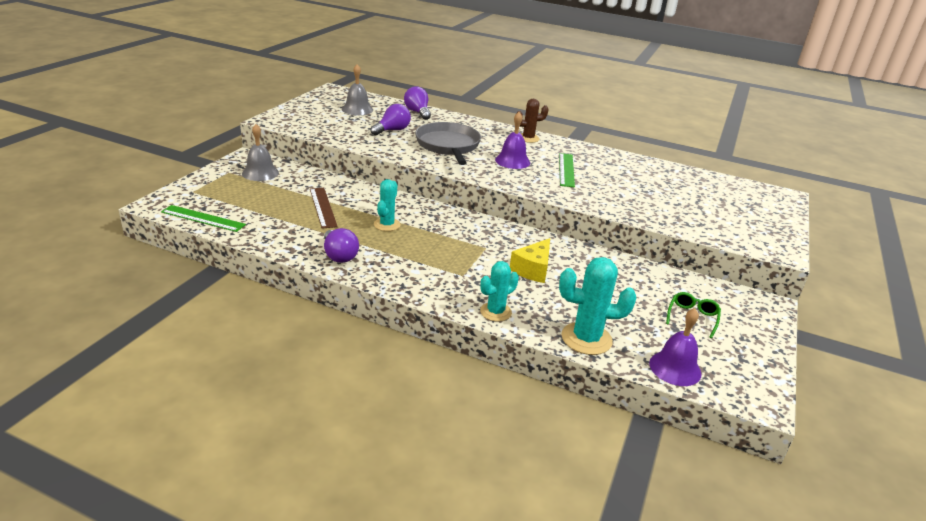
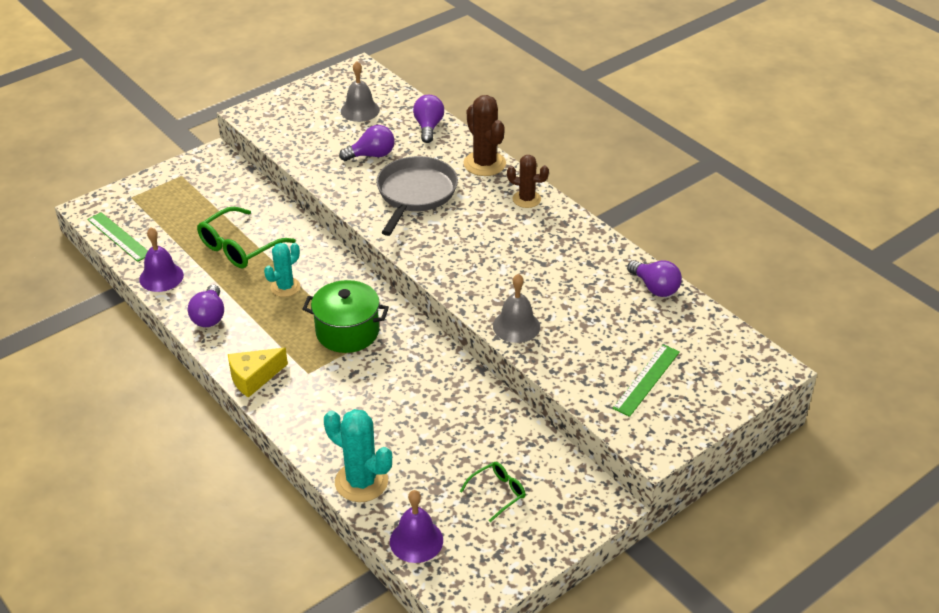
camera: 30 degrees right, 10 degrees up
grey bell [242,124,279,181] -> grey bell moved to [493,274,540,343]
brown ruler [310,188,338,229] -> green glasses [197,207,296,269]
turquoise cactus [480,261,519,322] -> none
purple bell [495,112,530,169] -> purple bell moved to [139,227,184,292]
yellow cheese [510,238,550,283] -> yellow cheese moved to [228,348,288,398]
green ruler [559,153,575,188] -> green ruler moved to [612,344,680,417]
none -> green pot [303,280,389,353]
none -> brown cactus [463,95,506,176]
none -> purple light bulb [627,260,682,297]

